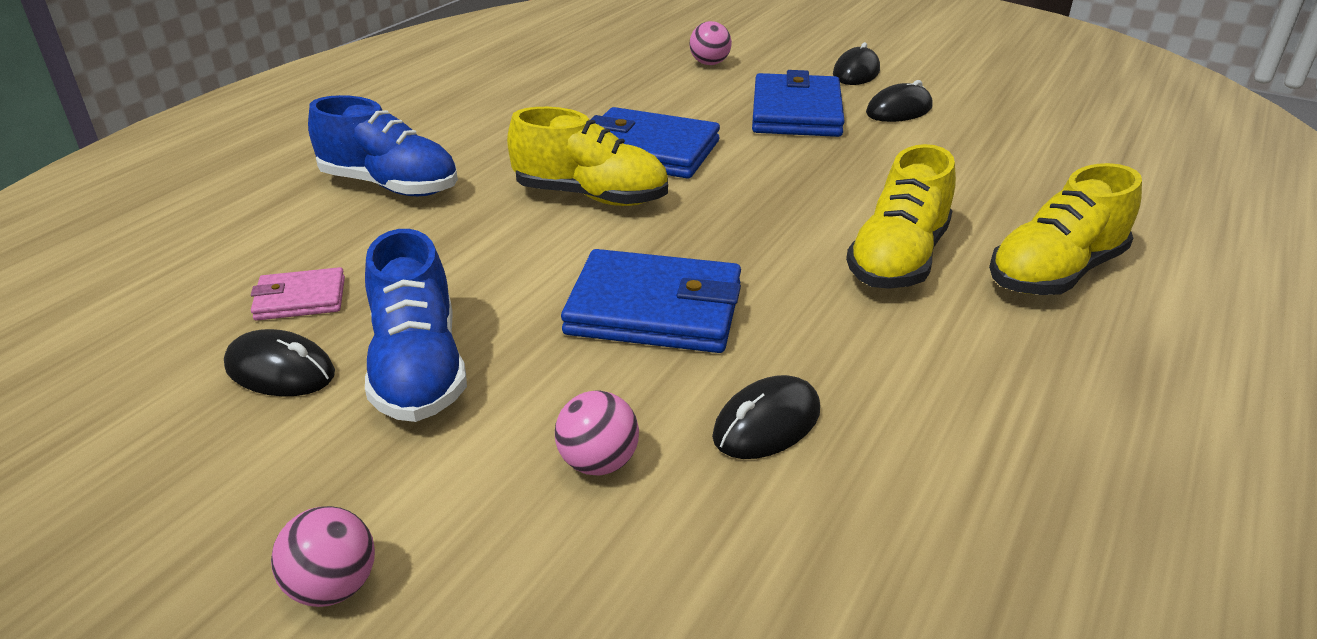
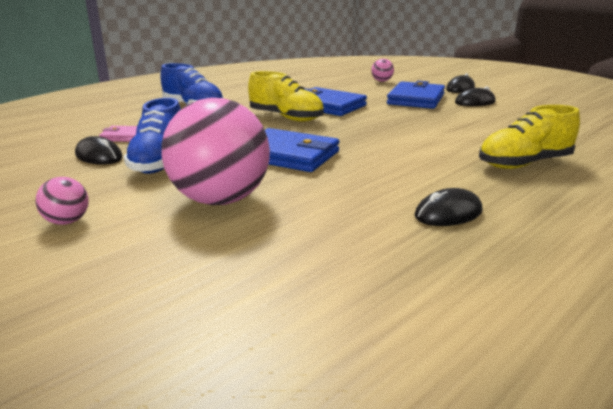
camera: 15 degrees right, 10 degrees down
pink ball [555,391,639,475] -> pink ball [161,98,270,205], size x2.36
black mouse [712,375,820,459] -> black mouse moved to [415,188,482,226]
yellow shoe [846,144,956,289] -> none

